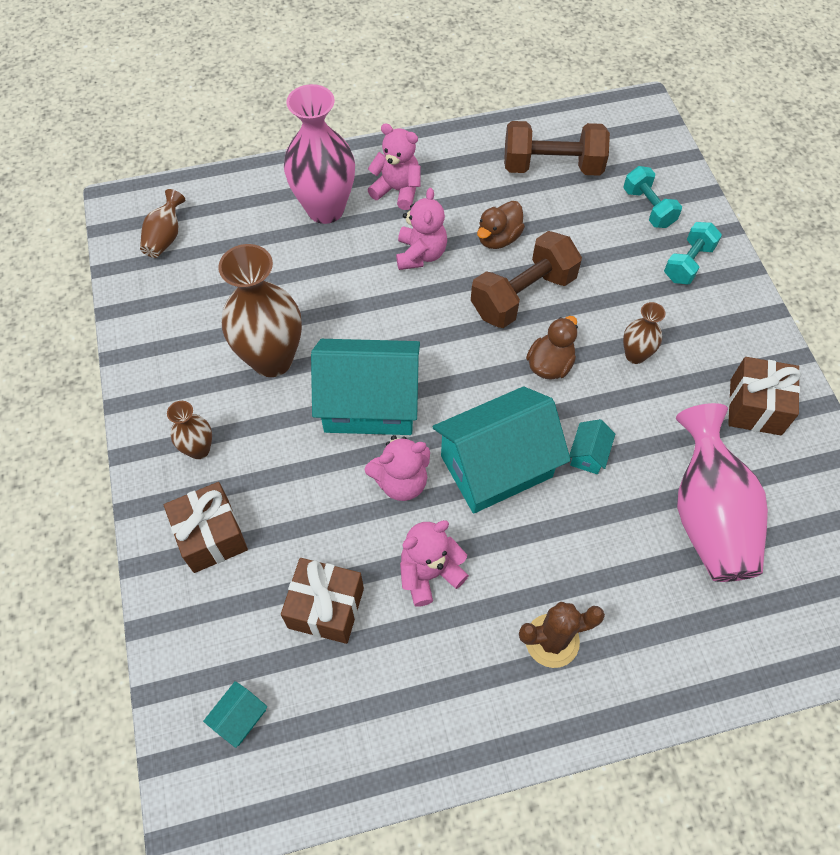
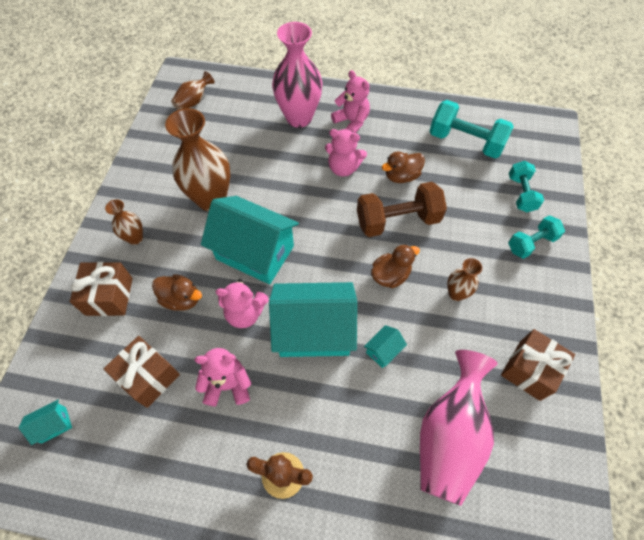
camera: 25 degrees right, 0 degrees up
pink teddy bear [396,188,447,270] -> pink teddy bear turned 75 degrees clockwise [325,129,367,177]
brown dumbbell [504,121,610,176] -> turquoise dumbbell [430,100,514,158]
none -> brown duck [152,274,202,311]

